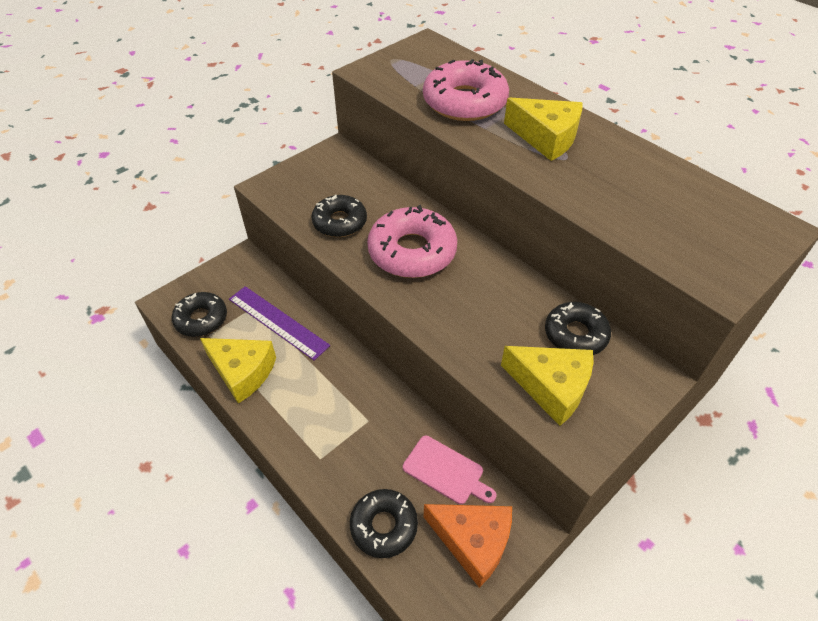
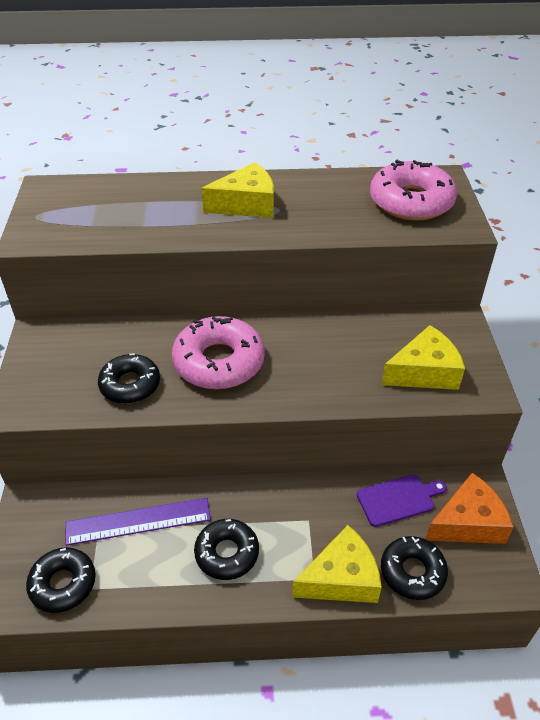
camera: 50 degrees left, 5 degrees down
yellow cheese [200,338,276,404] -> yellow cheese moved to [292,525,382,603]
pink cutting board [403,436,497,504] -> purple cutting board [357,475,447,527]
pink donut [423,59,509,121] -> pink donut moved to [370,160,457,221]
black donut [545,302,611,355] -> black donut moved to [194,519,259,580]

